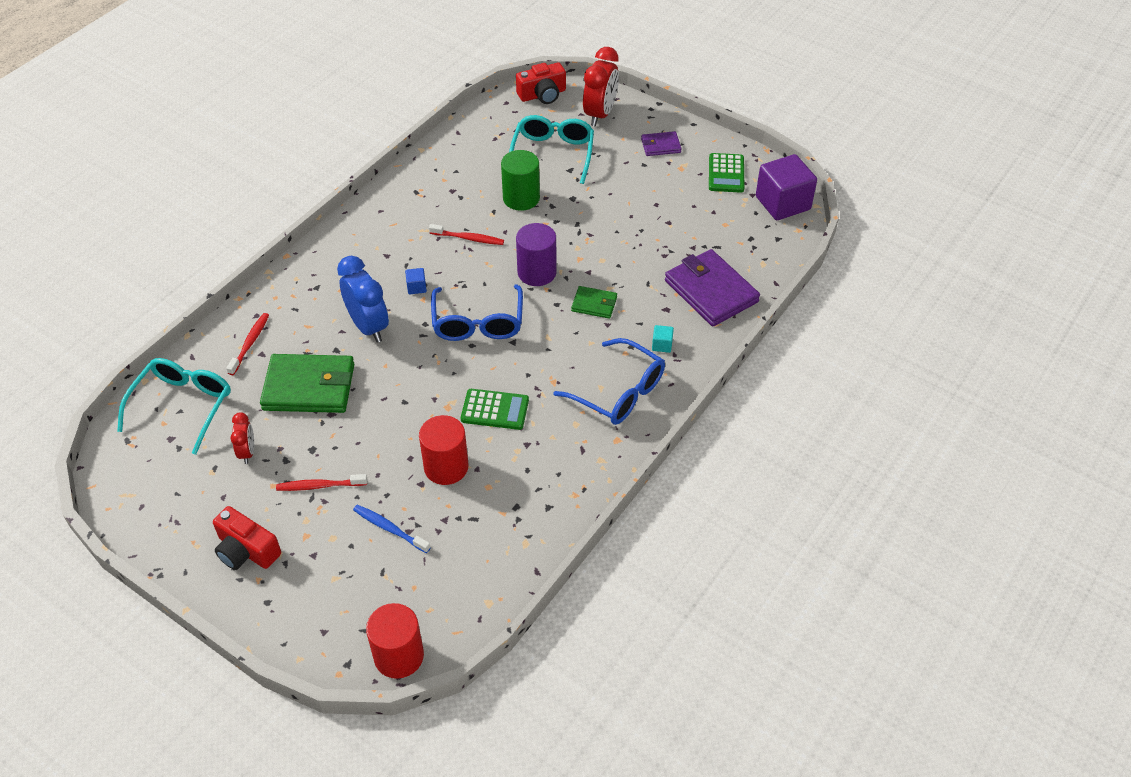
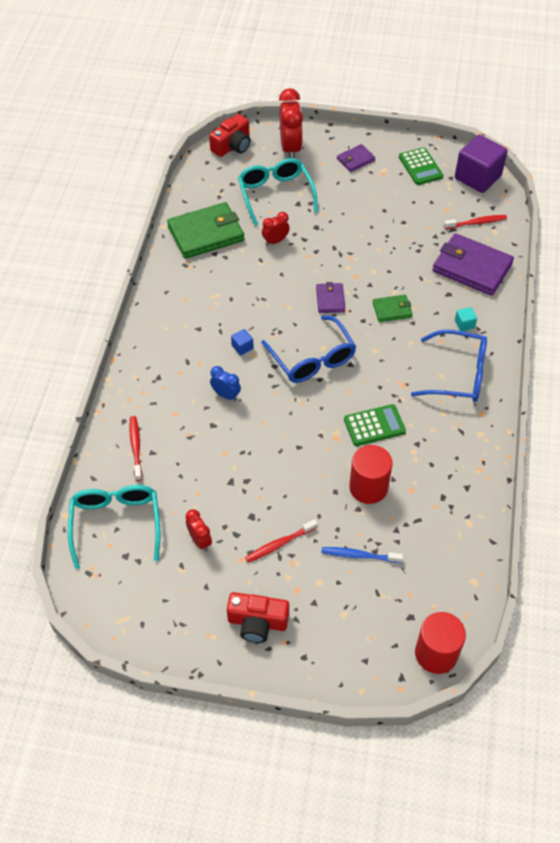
camera: 25 degrees left, 5 degrees up
green wallet [260,354,354,413] -> green wallet moved to [167,202,244,259]
blue clock [337,256,389,343] -> blue clock [210,366,241,401], size x0.54
red toothbrush [429,224,504,245] -> red toothbrush moved to [444,215,507,229]
green cylinder [501,150,540,211] -> red clock [262,212,290,246]
purple cylinder [516,223,557,286] -> purple wallet [316,282,345,313]

